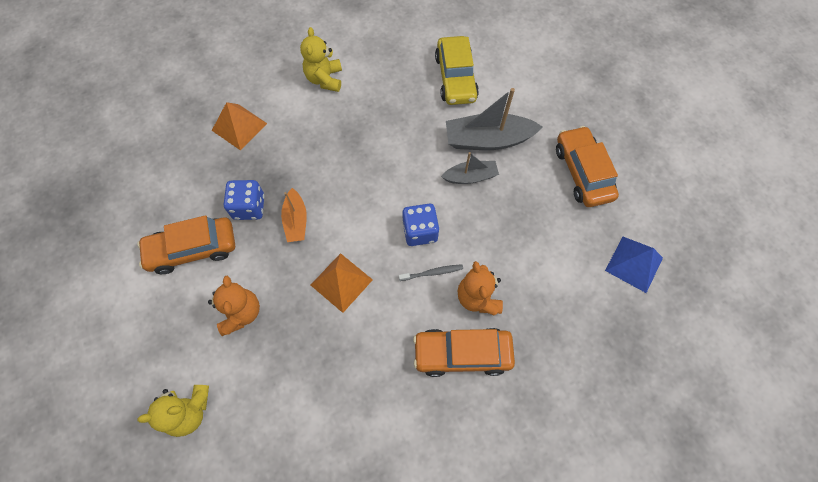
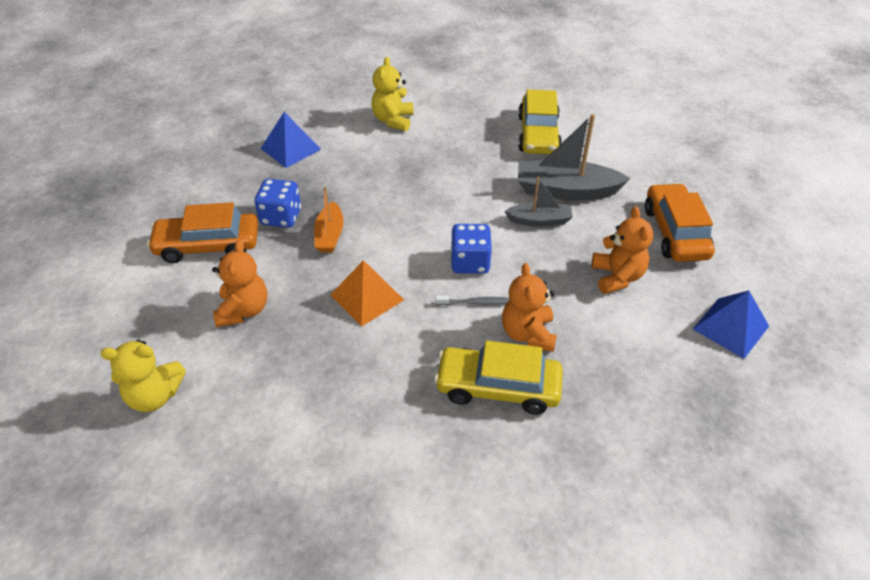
camera: 10 degrees right, 20 degrees down
orange pyramid [212,102,267,150] -> blue pyramid [260,112,321,168]
orange car [413,328,515,377] -> yellow car [434,341,563,414]
none -> orange teddy bear [591,207,653,294]

